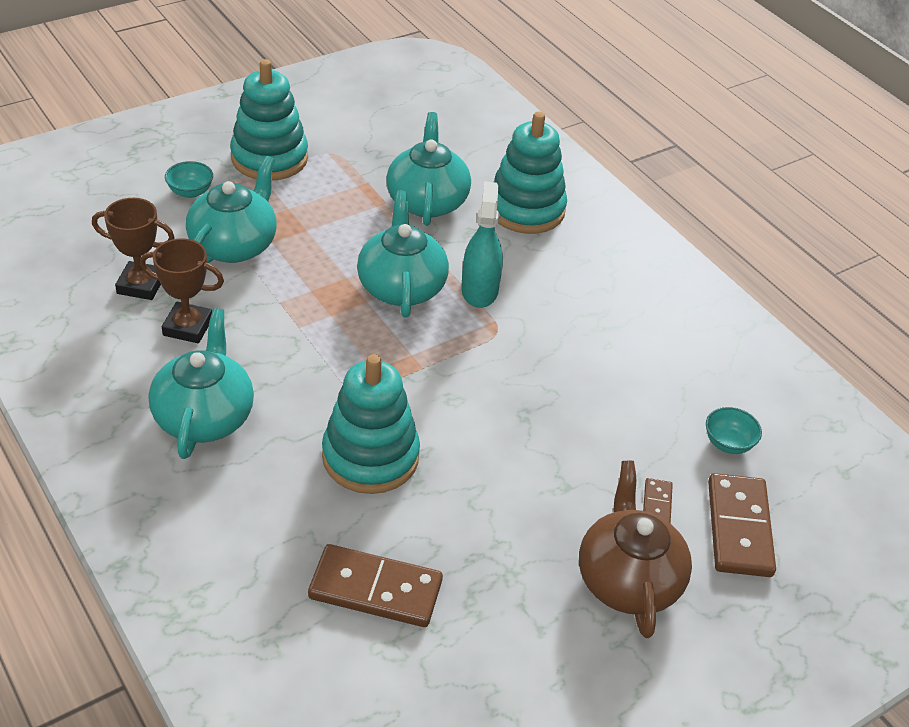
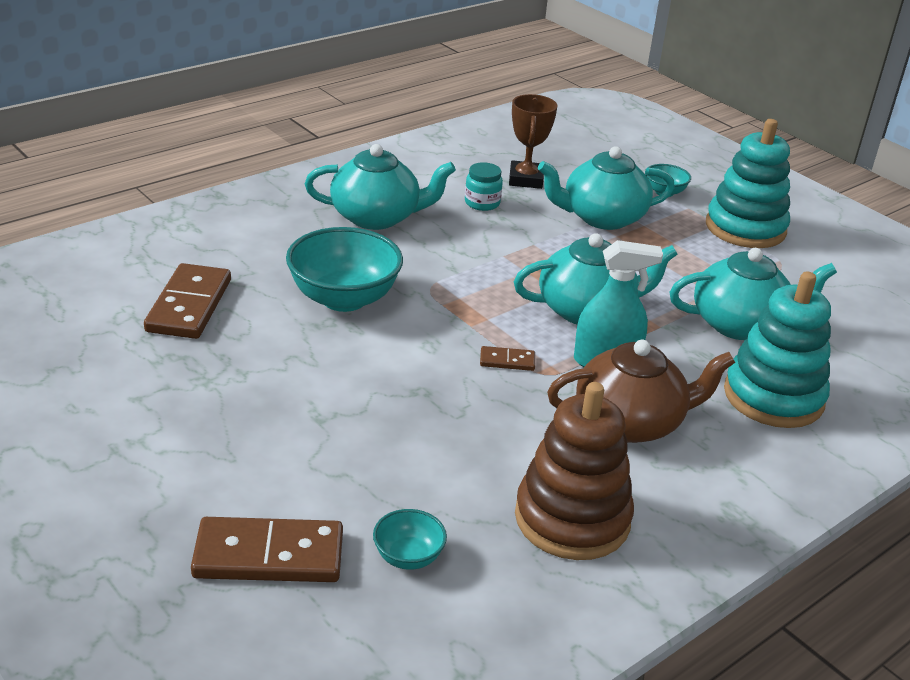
camera: 85 degrees right, 10 degrees down
brown trophy [140,238,224,343] -> turquoise jar [465,162,503,211]
turquoise teapot [186,156,277,263] -> turquoise teapot turned 150 degrees clockwise [538,146,675,230]
turquoise stacking toy [322,354,420,494] -> turquoise bowl [286,227,403,312]
brown teapot [579,461,692,638] -> brown teapot moved to [547,340,735,443]
brown domino [643,478,673,524] -> brown domino moved to [480,346,535,371]
none -> brown stacking toy [515,382,634,560]

